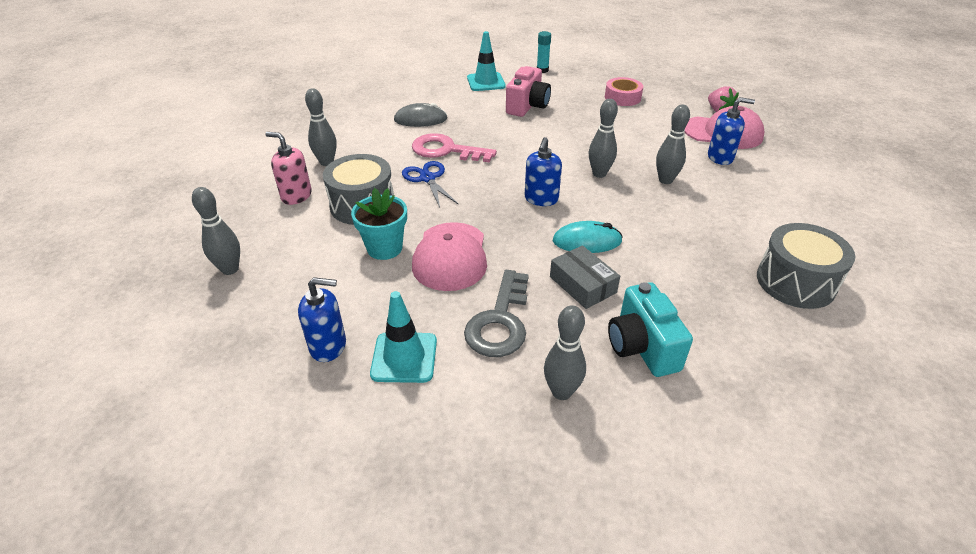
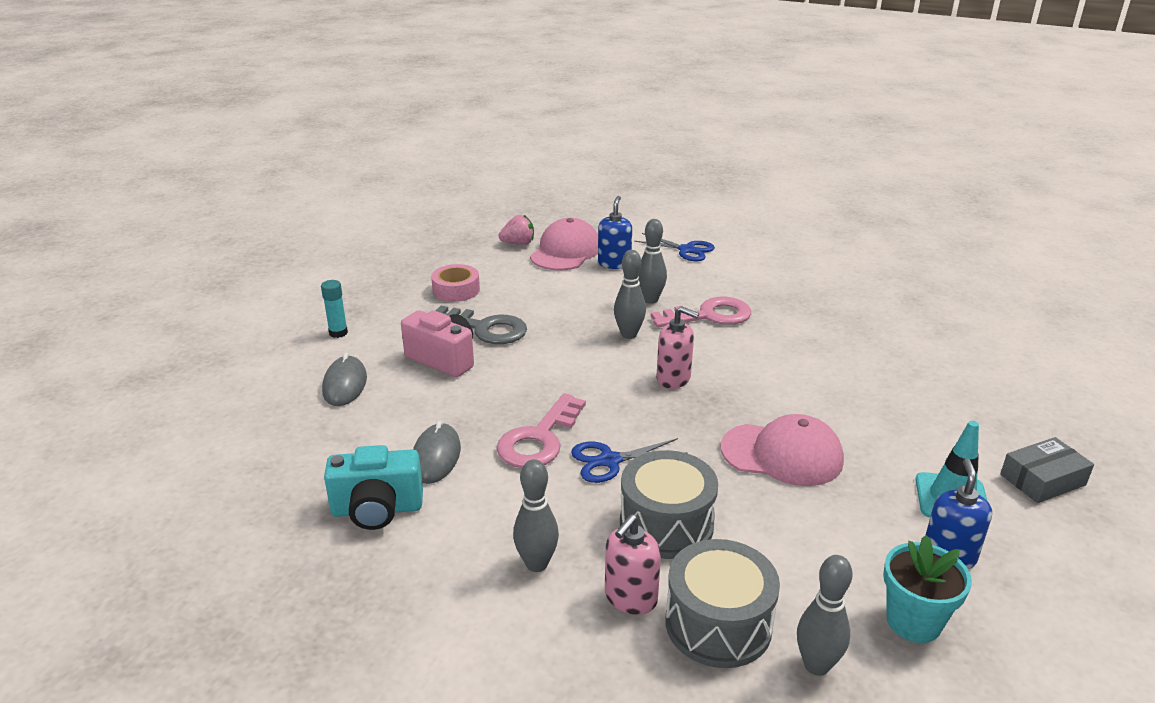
camera: 80 degrees left, 10 degrees down
turquoise flower pot [351,188,407,260] -> turquoise flower pot moved to [883,535,972,643]
grey key [464,270,529,357] -> grey key moved to [436,306,527,344]
turquoise traffic cone [467,31,506,91] -> grey mouse [322,353,367,406]
blue soap dispenser [525,137,562,206] -> pink soap dispenser [656,306,699,389]
grey bowling pin [544,305,586,400] -> none
grey box [550,245,620,309] -> grey box moved to [1000,437,1094,503]
turquoise mouse [553,221,623,253] -> none
turquoise camera [608,282,693,377] -> turquoise camera moved to [324,445,423,530]
grey drum [757,223,855,309] -> grey drum moved to [666,539,780,668]
none -> blue scissors [634,233,715,262]
none -> pink key [651,297,751,328]

